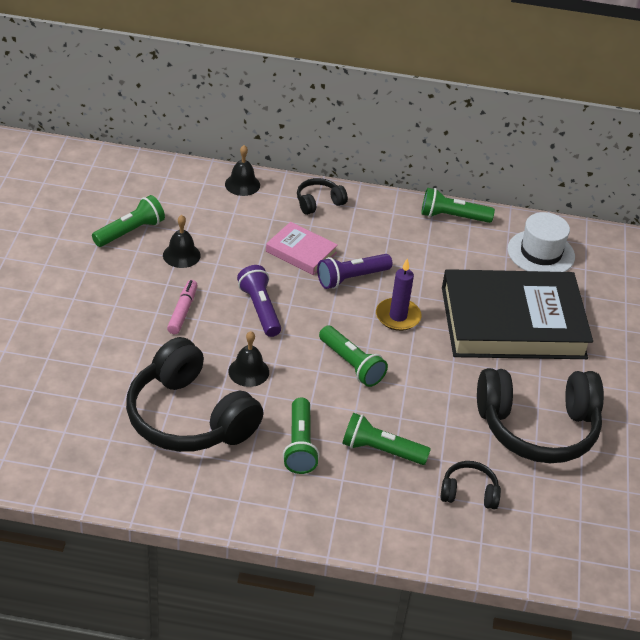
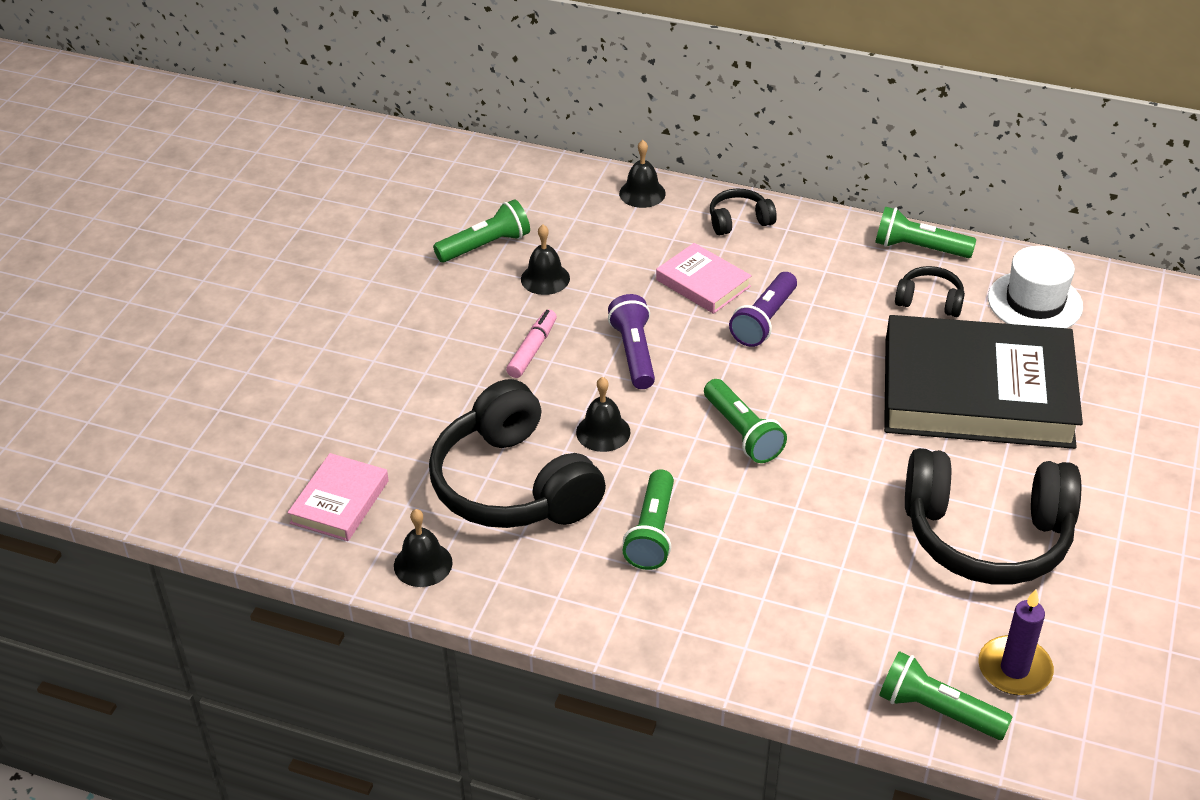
camera: 15 degrees right, 0 degrees up
purple flashlight [317,254,392,289] -> purple flashlight turned 45 degrees counterclockwise [729,272,797,347]
green flashlight [342,413,431,465] -> green flashlight moved to [879,651,1013,740]
purple candle [376,258,422,331] -> purple candle moved to [978,589,1054,695]
black headphones [441,461,501,509] -> black headphones moved to [895,266,965,317]
none -> pink book [288,453,389,541]
none -> black bell [394,509,452,587]

